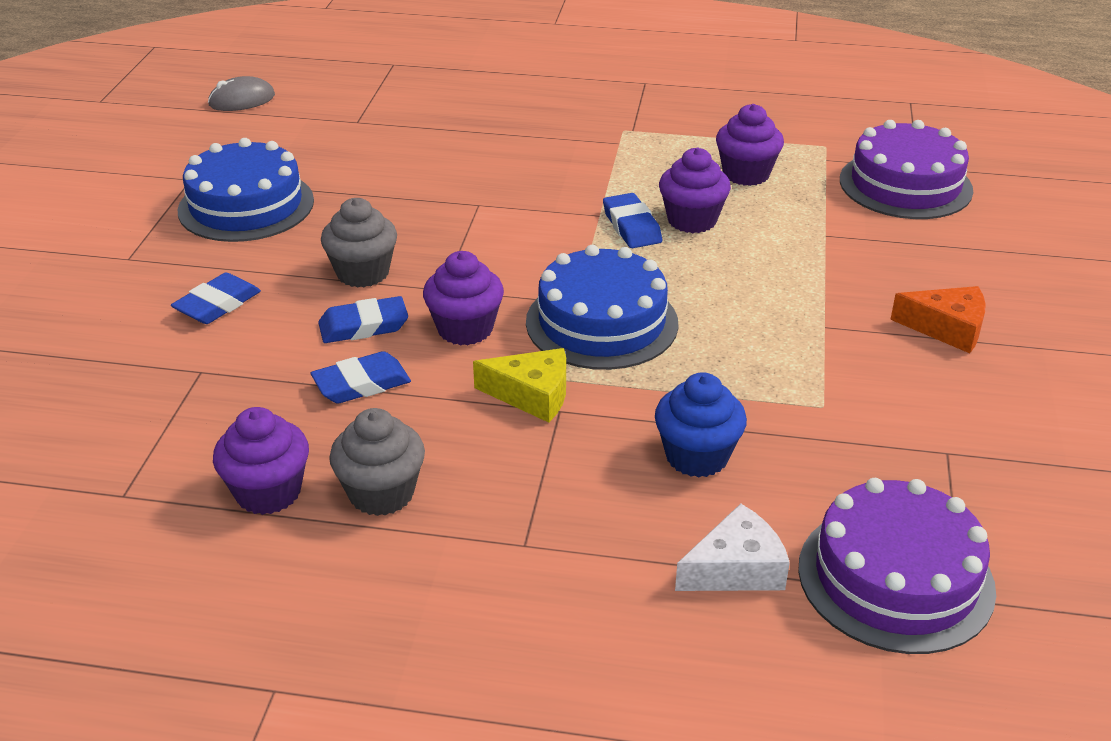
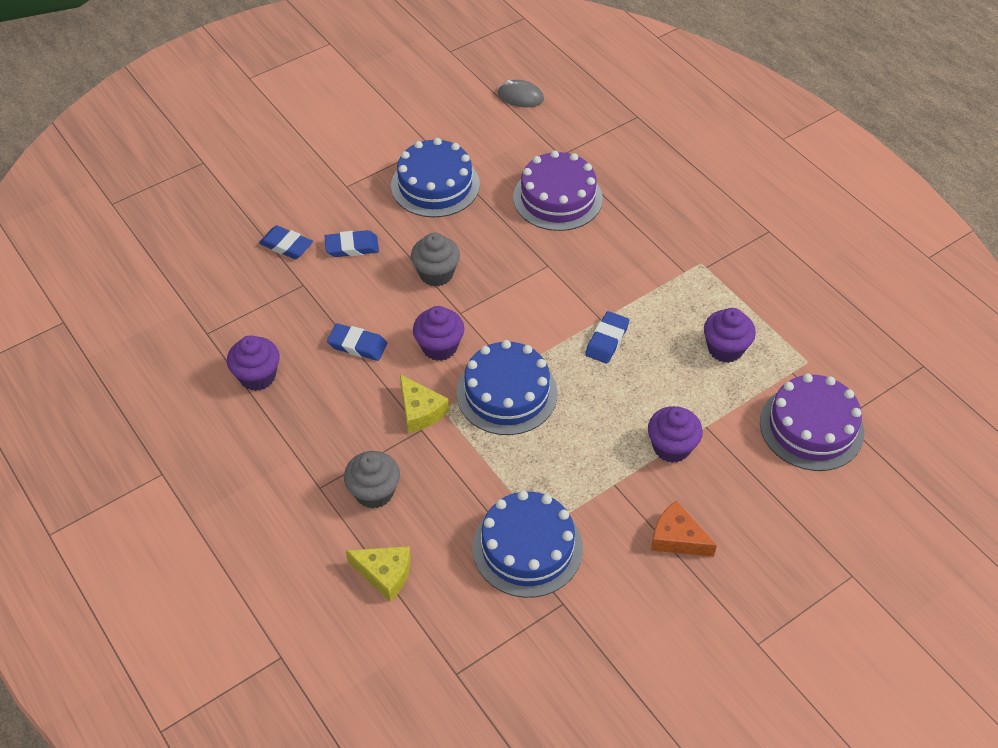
camera: 45 degrees right, 15 degrees up
blue eraser [318,296,408,343] -> blue eraser moved to [259,225,313,259]
grey cupcake [329,408,425,516] -> grey cupcake moved to [344,451,400,509]
blue cupcake [655,372,747,478] -> none
purple cupcake [659,148,731,233] -> purple cupcake moved to [648,406,703,463]
white cheese [675,503,790,591] -> yellow cheese [346,546,411,602]
purple cake [798,478,996,654] -> purple cake moved to [513,150,603,231]
orange cheese [890,286,986,353] -> orange cheese turned 150 degrees clockwise [651,500,717,557]
none -> blue cake [473,490,583,598]

